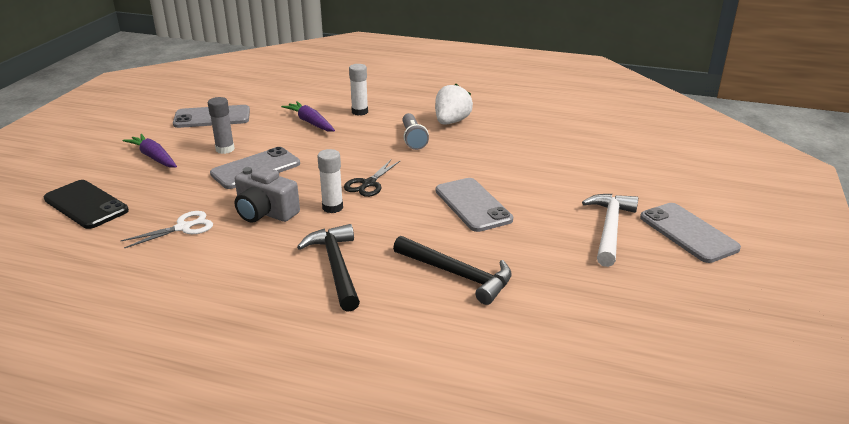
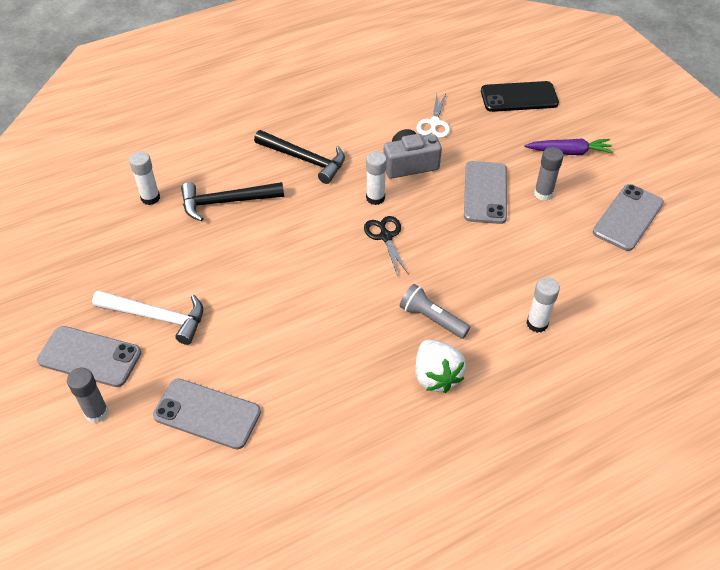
camera: 135 degrees right, 20 degrees up
purple carrot [281,101,335,131] -> none
grey phone [436,178,513,232] -> grey phone moved to [153,378,261,449]
white hammer [582,194,638,267] -> white hammer turned 45 degrees counterclockwise [92,290,203,345]
none -> grey glue stick [67,368,109,423]
none -> white glue stick [129,151,160,205]

